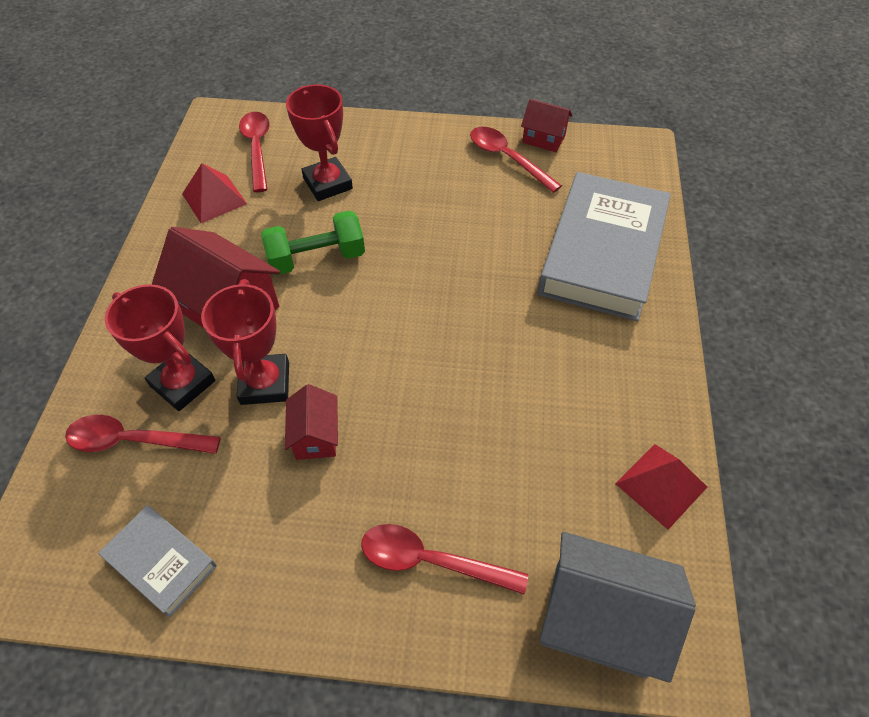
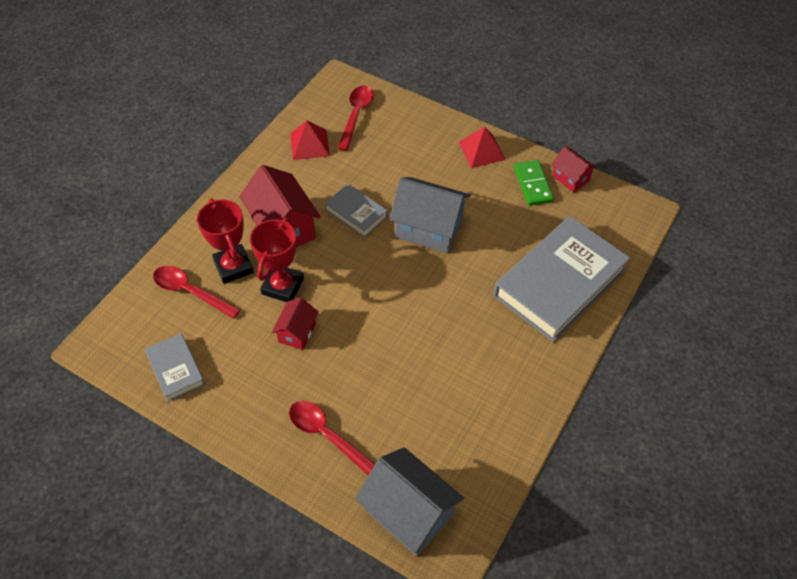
camera: 25 degrees right, 0 degrees up
green dumbbell [261,210,365,275] -> grey book [325,184,388,238]
red trophy [286,84,353,201] -> none
red spoon [470,127,562,193] -> green domino [514,160,554,206]
red pyramid [615,444,707,530] -> red pyramid moved to [459,127,506,168]
none -> grey house [390,177,471,253]

